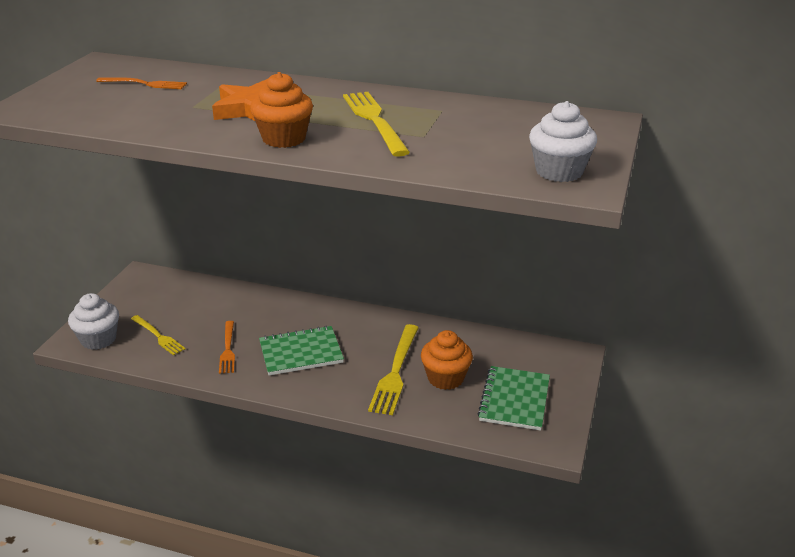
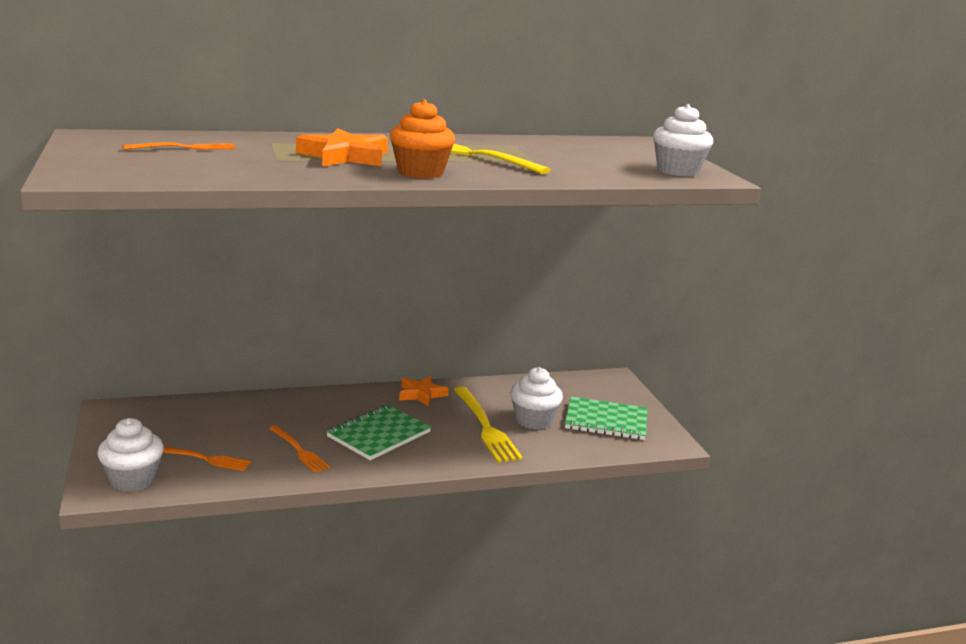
camera: 35 degrees left, 10 degrees down
yellow fork [131,315,186,356] -> orange fork [163,447,251,471]
orange cupcake [421,330,473,390] -> white cupcake [510,367,563,429]
green notebook [477,366,550,431] -> green notebook turned 60 degrees counterclockwise [565,396,647,440]
none -> orange star [399,376,449,407]

